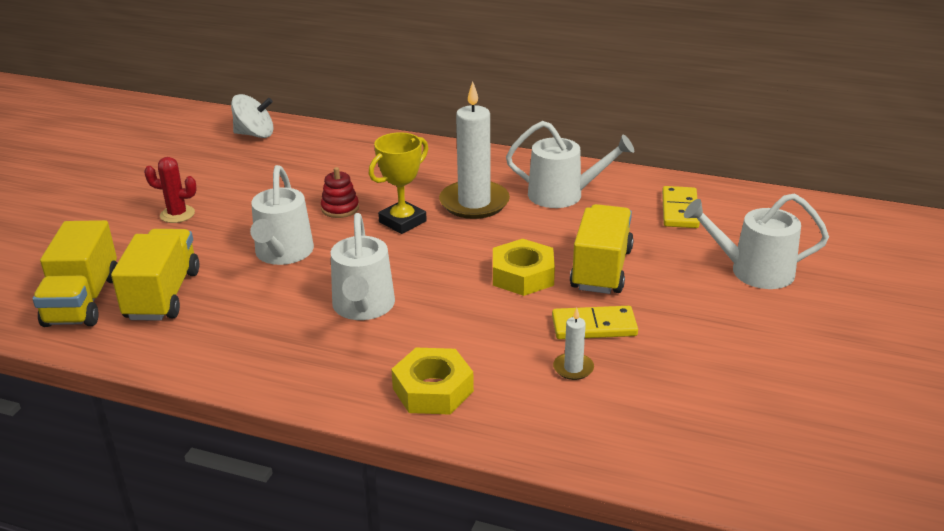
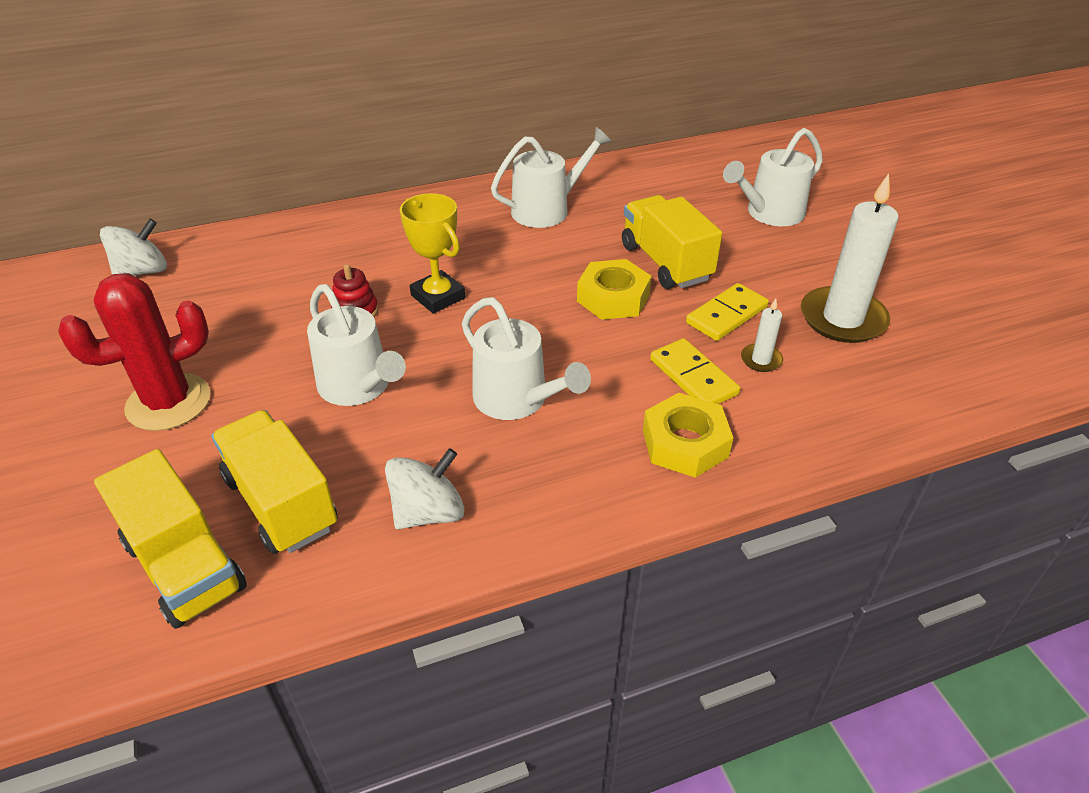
camera: 40 degrees left, 10 degrees up
red cactus [144,157,197,223] -> red cactus [58,273,211,431], size x1.76
yellow trophy [369,132,428,234] -> yellow trophy turned 45 degrees counterclockwise [400,193,465,313]
white candle [439,82,510,219] -> white candle moved to [801,173,899,343]
yellow domino [662,186,700,228] -> yellow domino moved to [650,338,740,404]
none -> white spinning top [385,448,464,529]

